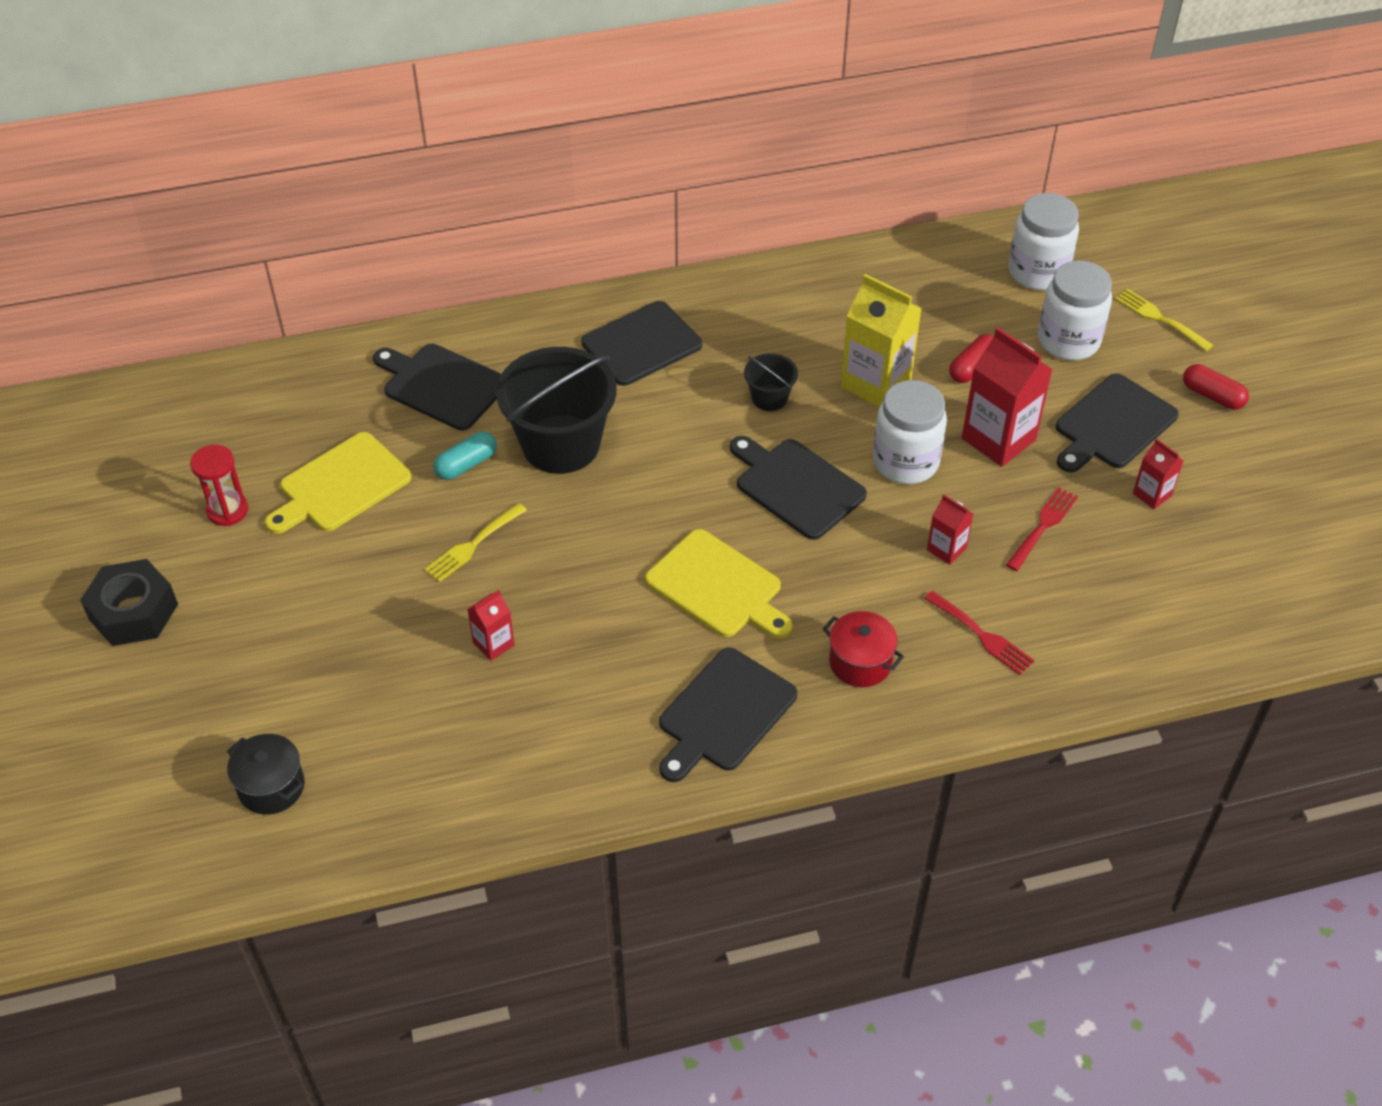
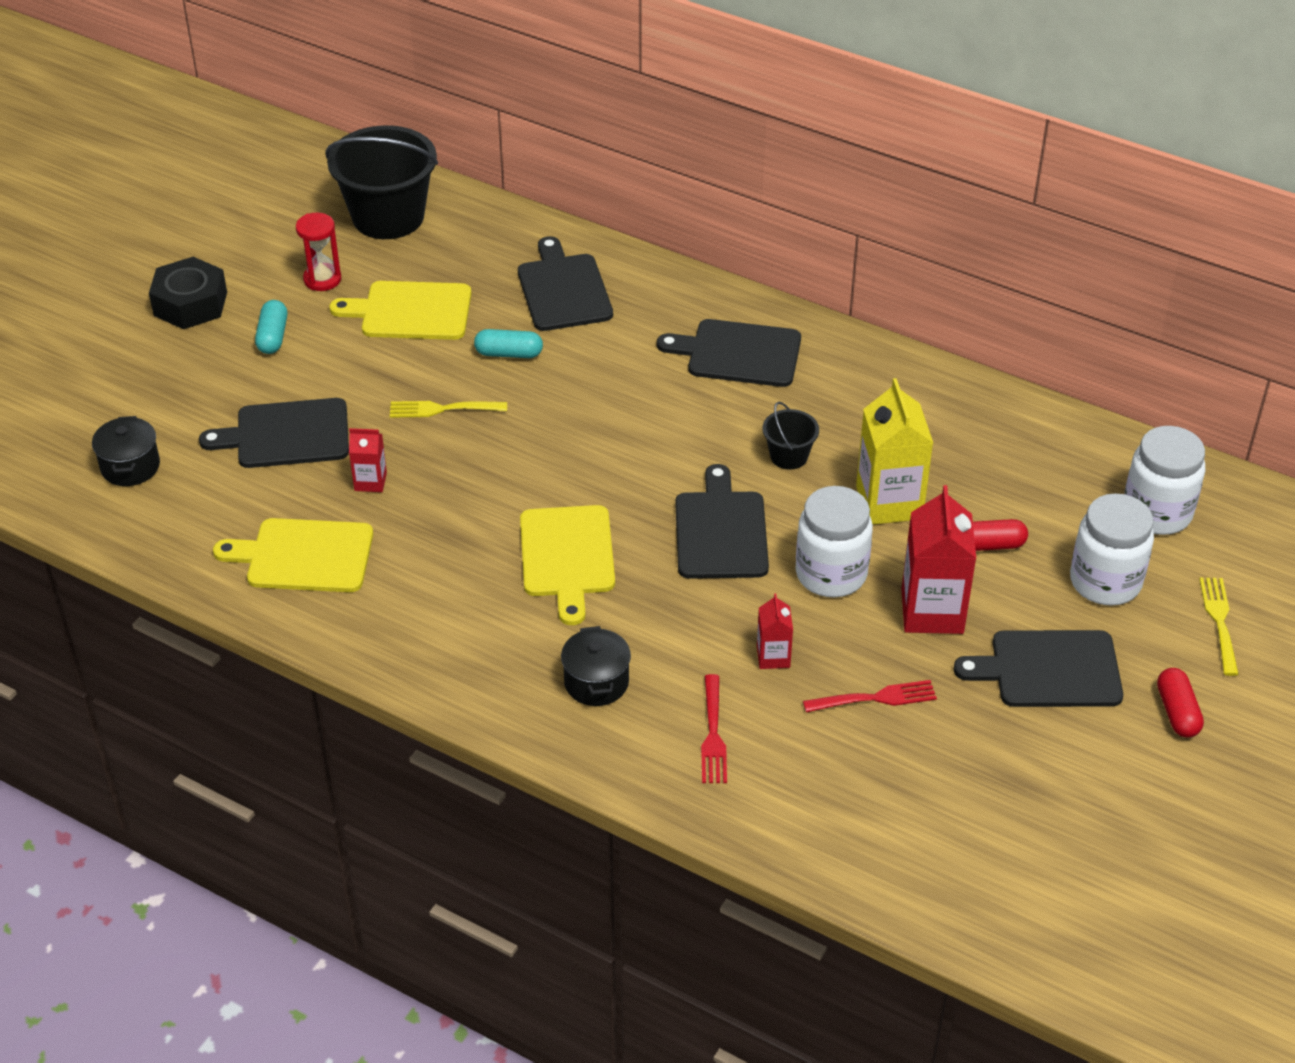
camera: 45 degrees right, 5 degrees down
black bucket [496,347,617,474] -> black bucket moved to [325,125,438,239]
black cutting board [659,647,797,782] -> black cutting board moved to [199,398,349,468]
red pot [823,611,904,687] -> black pot [561,626,631,706]
red carton [1133,439,1183,509] -> none
none -> yellow cutting board [213,518,373,592]
none -> turquoise capsule [255,300,287,354]

